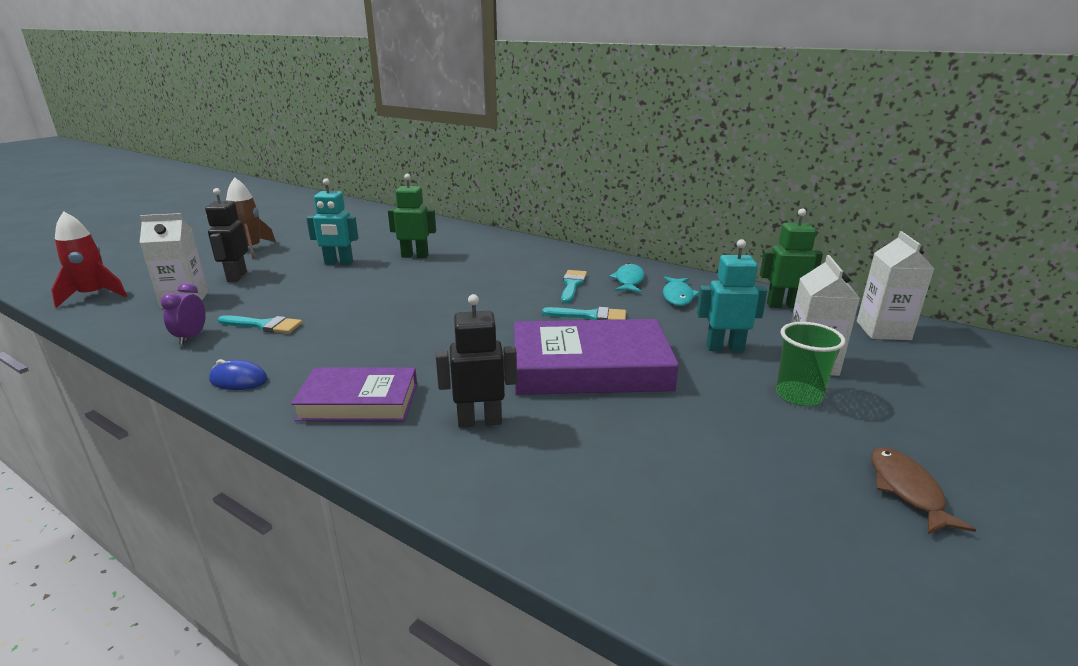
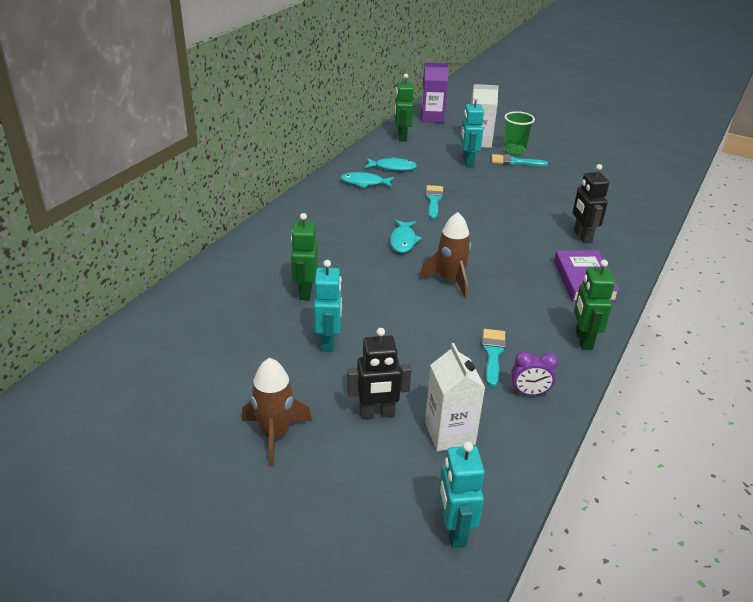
camera: 95 degrees left, 10 degrees up
red rocket [51,211,127,308] -> turquoise robot [438,442,485,548]
blue mouse [209,359,268,390] -> green robot [574,260,615,350]
purple book [514,319,679,395] -> none
turquoise brush [561,270,587,303] -> turquoise brush moved to [492,154,548,166]
white carton [857,231,935,340] -> purple carton [421,62,448,123]
brown fish [871,447,976,534] -> none
none -> turquoise fish [390,220,422,253]
none -> brown rocket [419,212,471,298]

